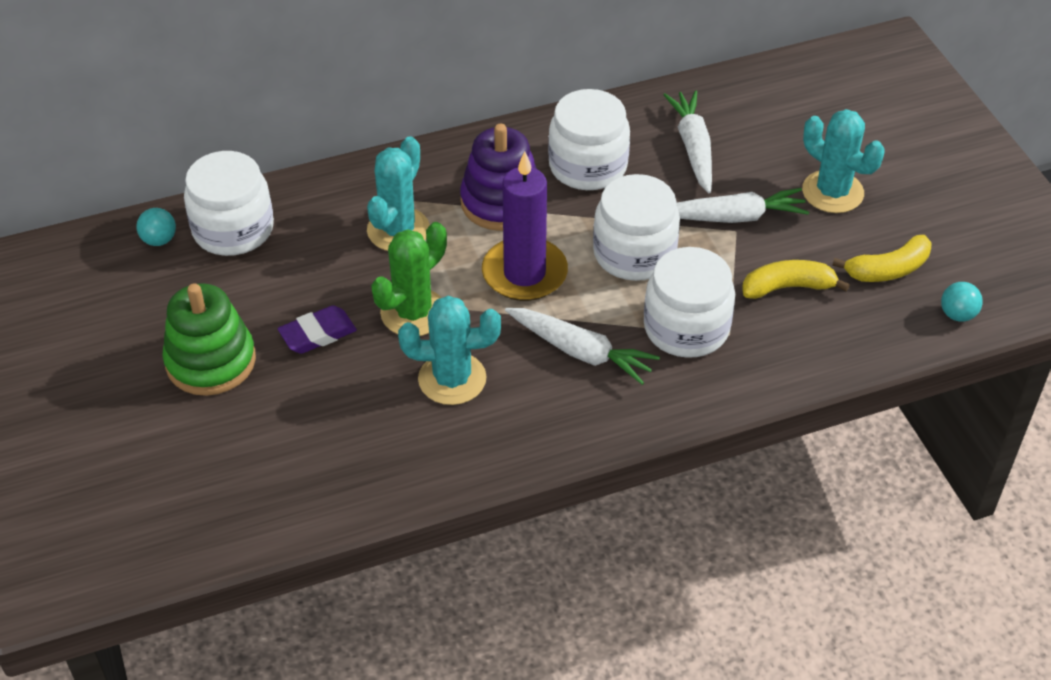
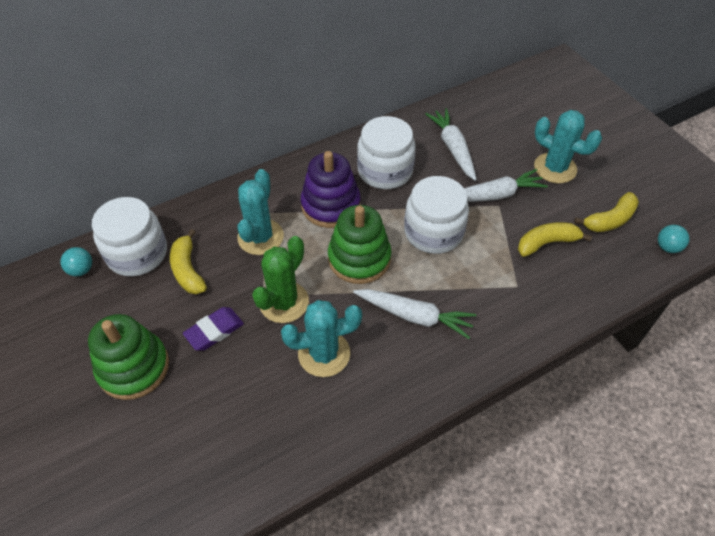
camera: 10 degrees left, 5 degrees up
purple candle [482,151,568,301] -> green stacking toy [328,205,392,284]
white jar [644,247,735,358] -> none
none -> yellow banana [170,229,207,294]

